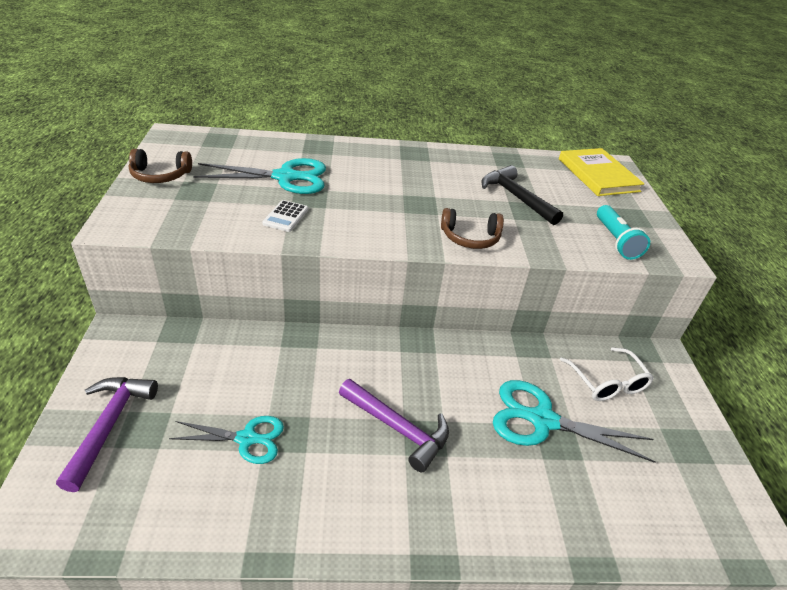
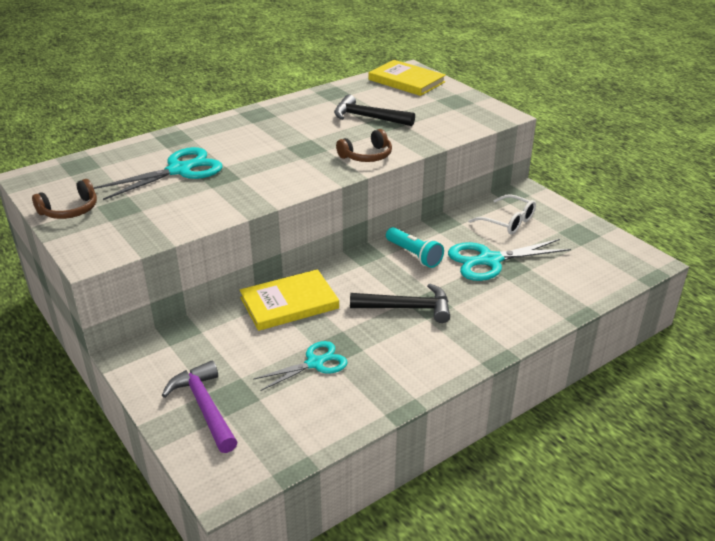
camera: 30 degrees left, 5 degrees down
white calculator [262,200,308,232] -> none
purple hammer [339,379,449,473] -> black hammer [350,284,450,323]
turquoise flashlight [597,205,650,260] -> turquoise flashlight moved to [386,227,444,268]
none -> yellow book [240,269,339,331]

